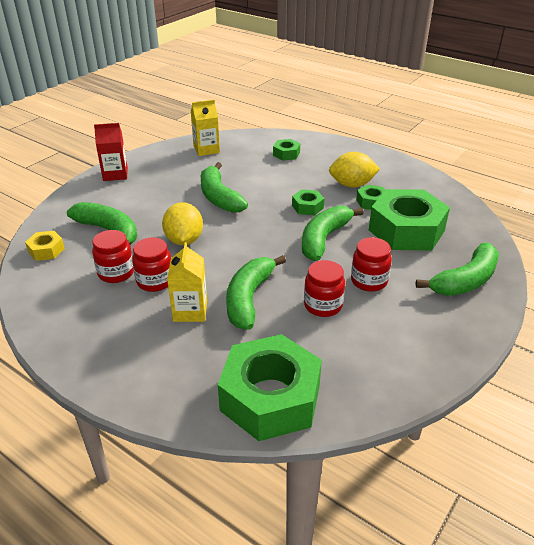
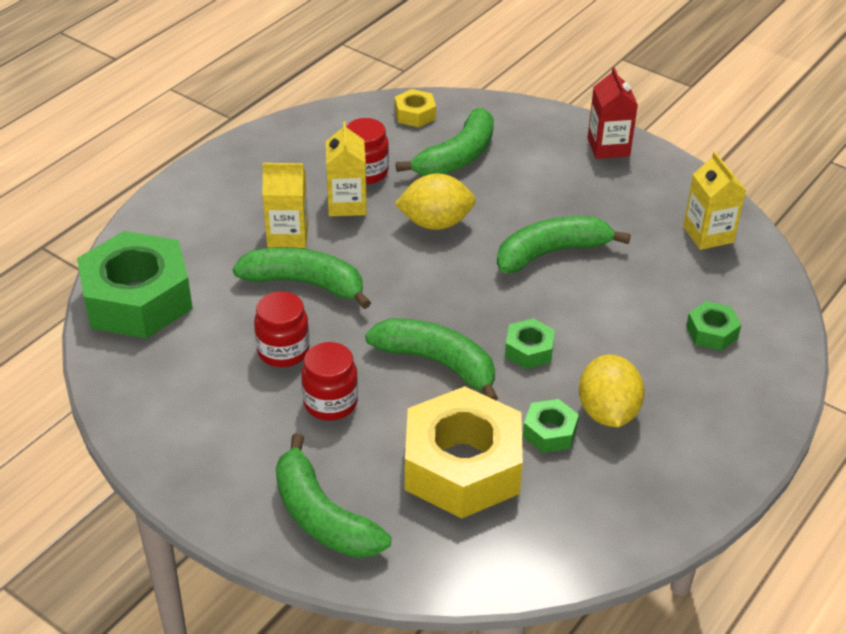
camera: 90 degrees right, 5 degrees up
red jar [132,238,171,292] -> yellow carton [326,121,367,216]
green nut [369,189,450,250] -> yellow nut [405,386,523,519]

